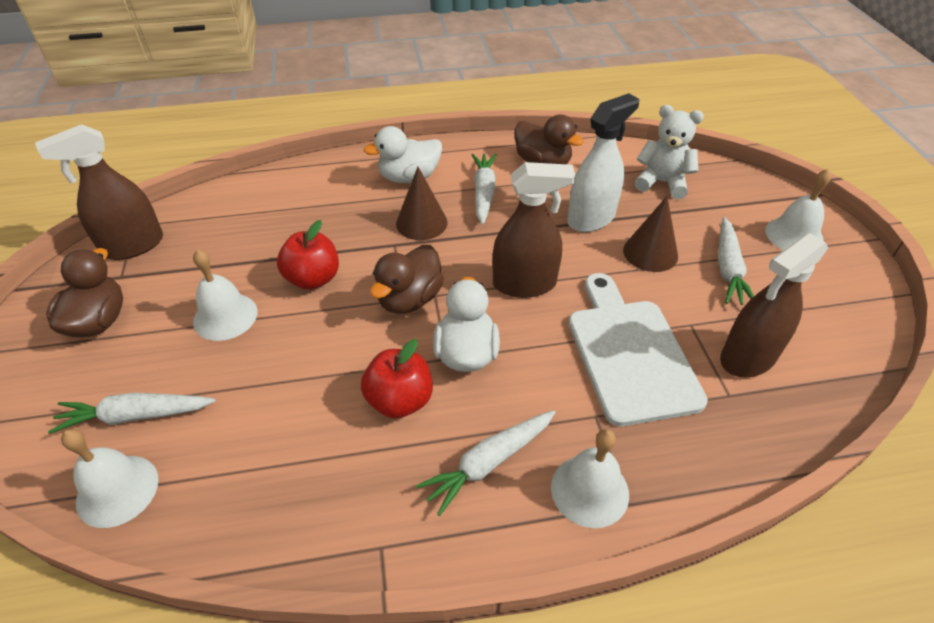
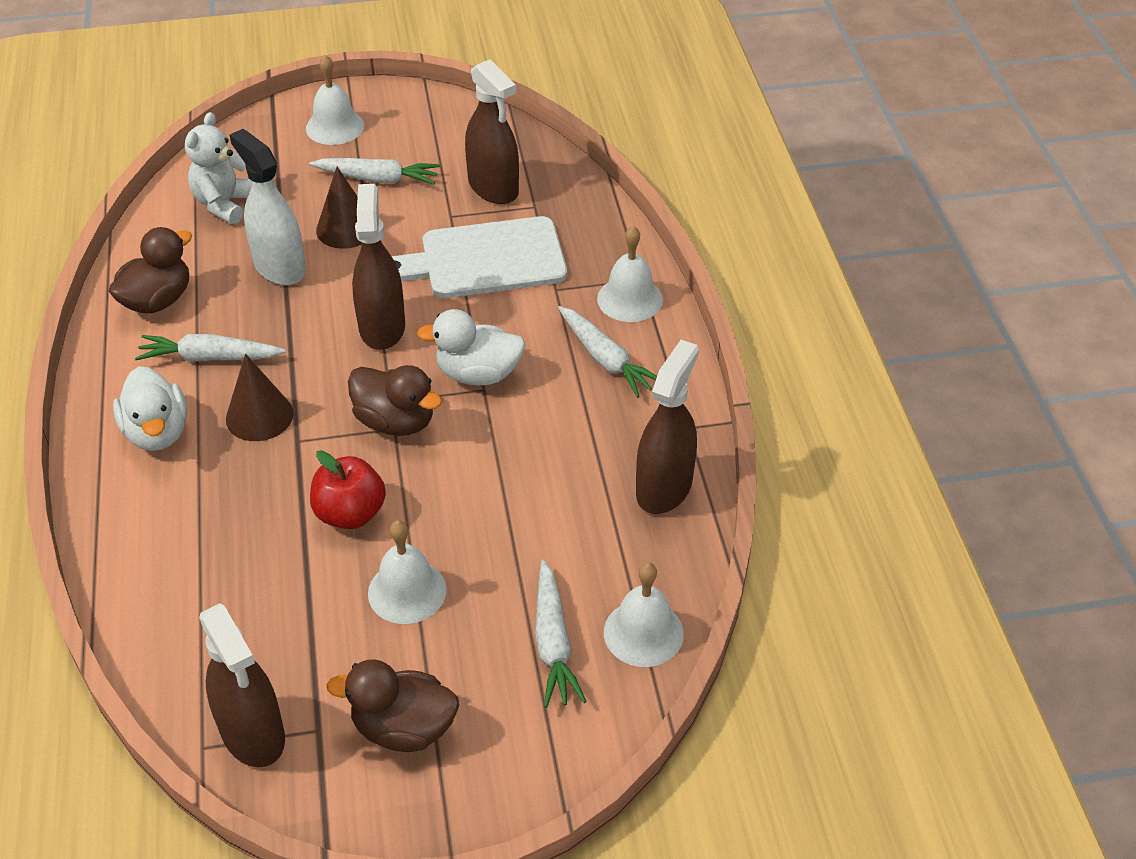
camera: 90 degrees left, 0 degrees up
red apple [361,339,433,418] -> none
none -> brown spray bottle [636,340,699,514]

